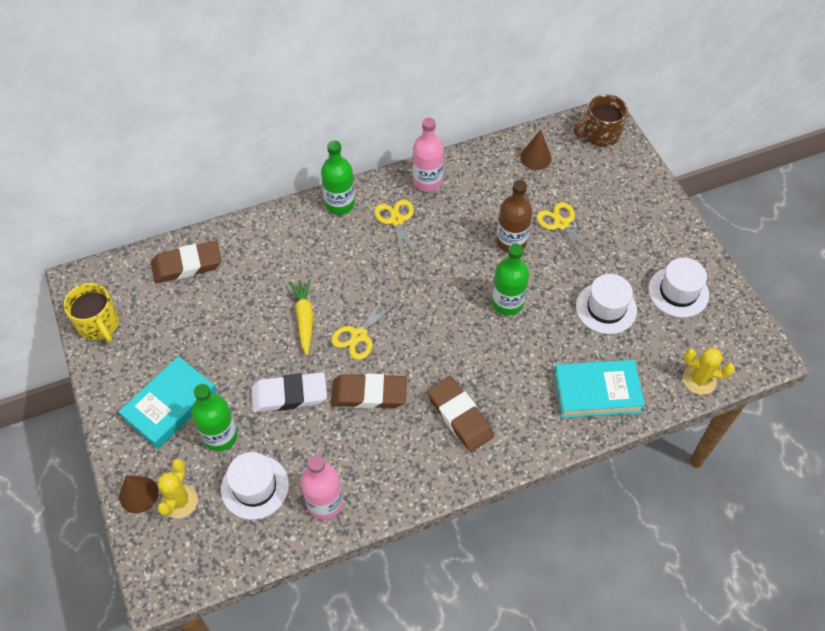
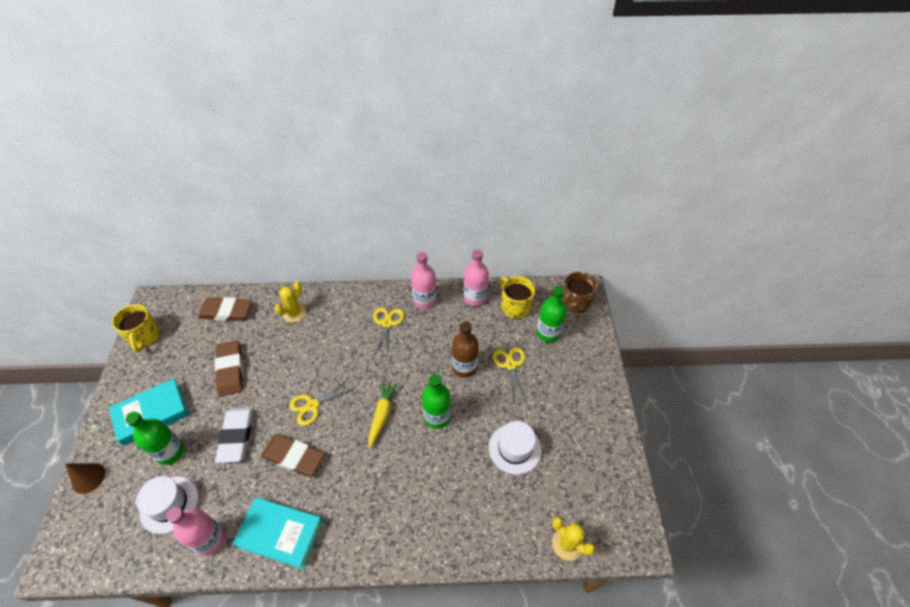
camera: 20 degrees right, 5 degrees down
yellow cactus [157,459,198,519] -> yellow cactus moved to [274,282,306,323]
white eraser [251,372,327,413] -> white eraser turned 75 degrees clockwise [215,408,254,463]
yellow carrot [289,279,313,355] -> yellow carrot moved to [368,380,398,448]
green bottle [321,140,355,215] -> green bottle moved to [536,286,567,342]
brown eraser [427,376,494,452] -> brown eraser moved to [215,340,243,397]
brown cone [520,130,552,170] -> yellow mug [500,276,535,318]
turquoise book [554,360,645,418] -> turquoise book moved to [232,497,323,569]
white hat [649,258,709,317] -> none
none -> pink bottle [464,250,489,306]

